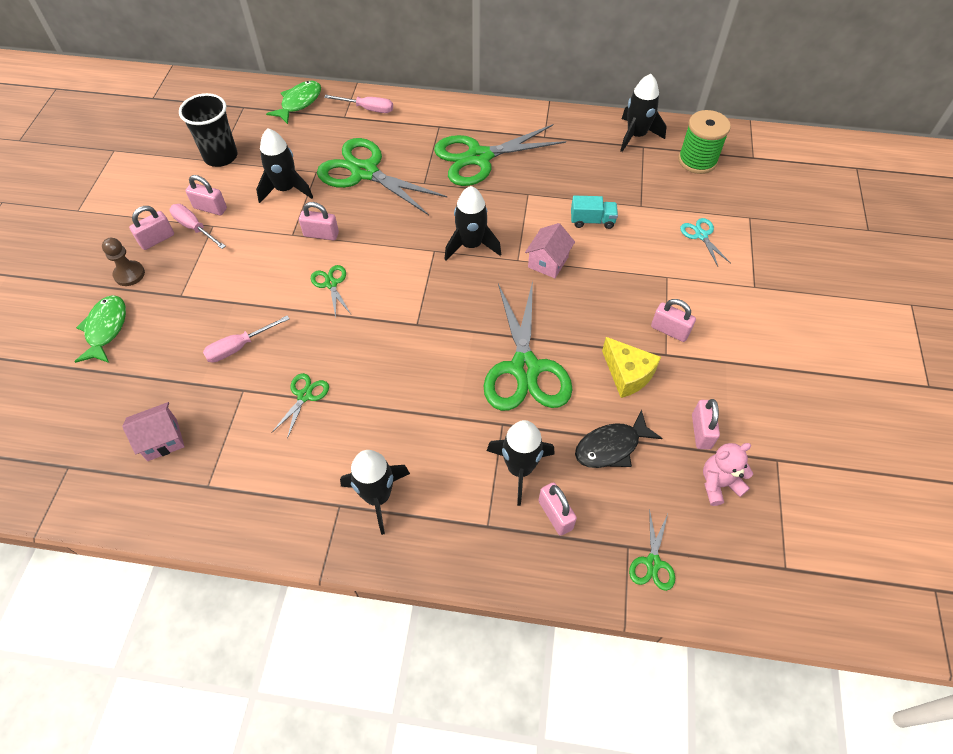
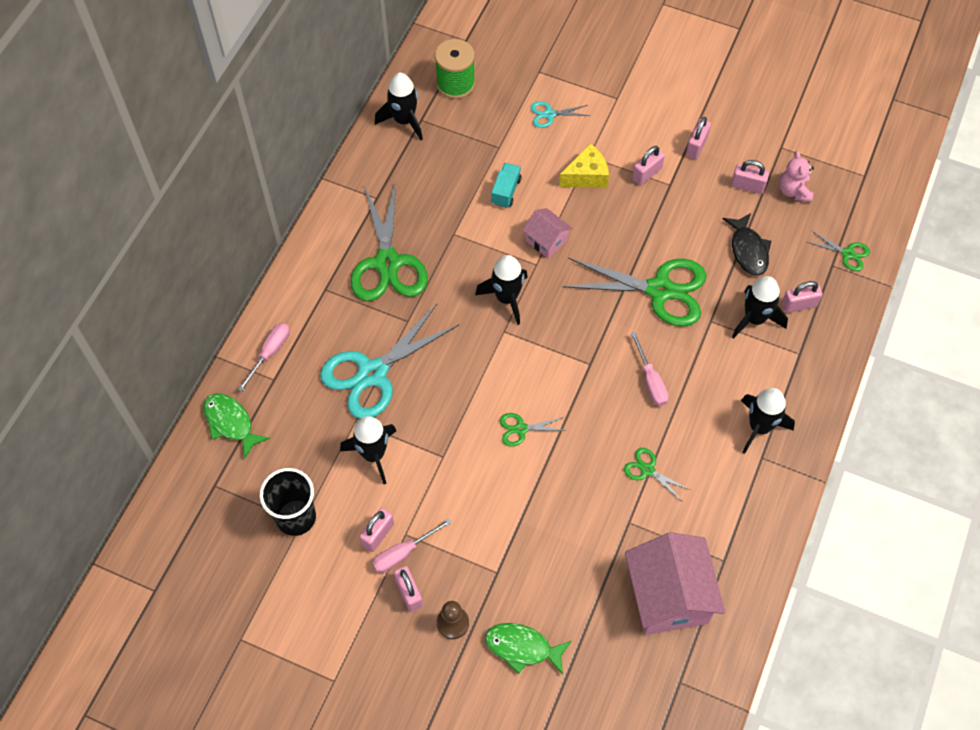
camera: 75 degrees left, 5 degrees up
pink house [122,402,185,461] -> pink house [625,532,725,635], size x1.96
pink screwdriver [203,315,290,363] -> pink screwdriver moved to [631,332,668,406]
pink padlock [299,202,339,241] -> pink padlock moved to [686,117,711,159]
green scissors [317,138,447,215] -> turquoise scissors [320,304,459,419]
yellow cheese [602,337,661,398] -> yellow cheese moved to [559,144,609,188]

